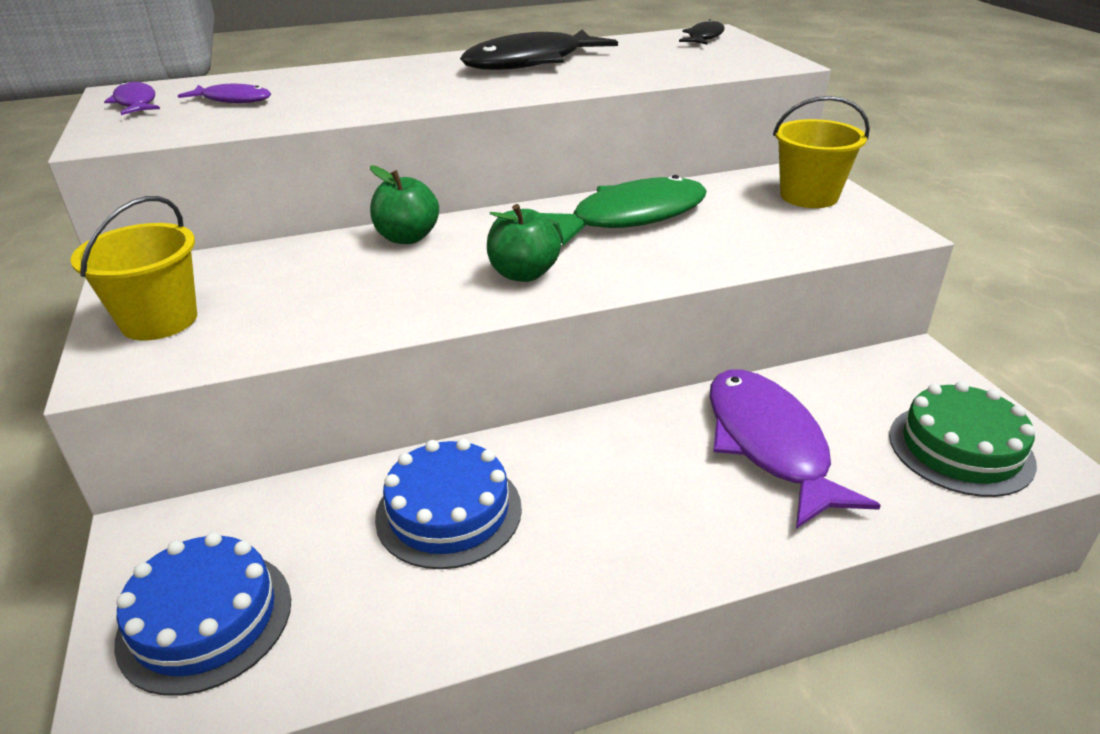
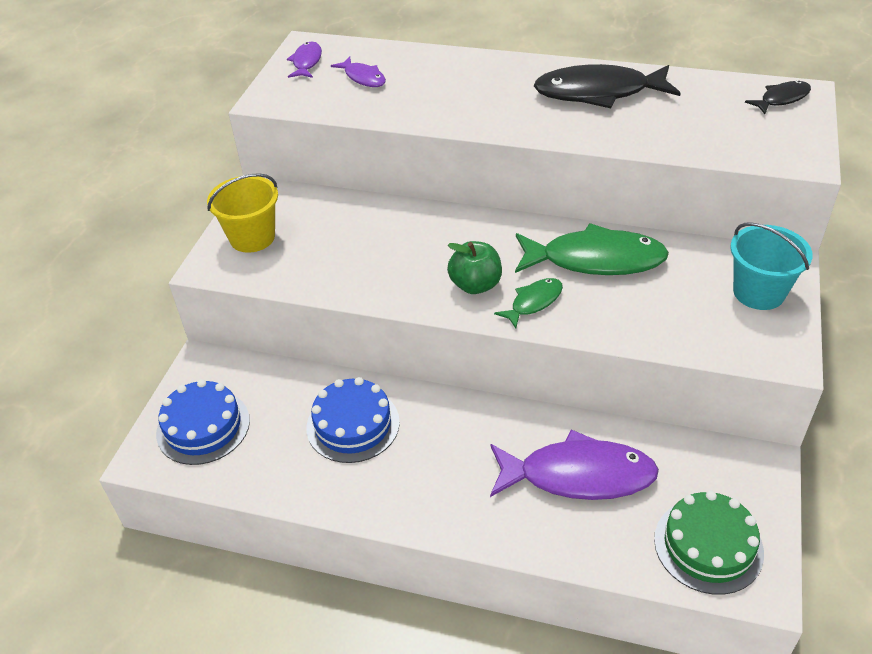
camera: 35 degrees right, 10 degrees up
green apple [370,166,439,244] -> none
purple fish [709,370,881,529] -> purple fish turned 75 degrees clockwise [490,429,659,500]
yellow bucket [773,96,870,208] -> turquoise bucket [730,223,813,310]
none -> green fish [494,278,563,328]

